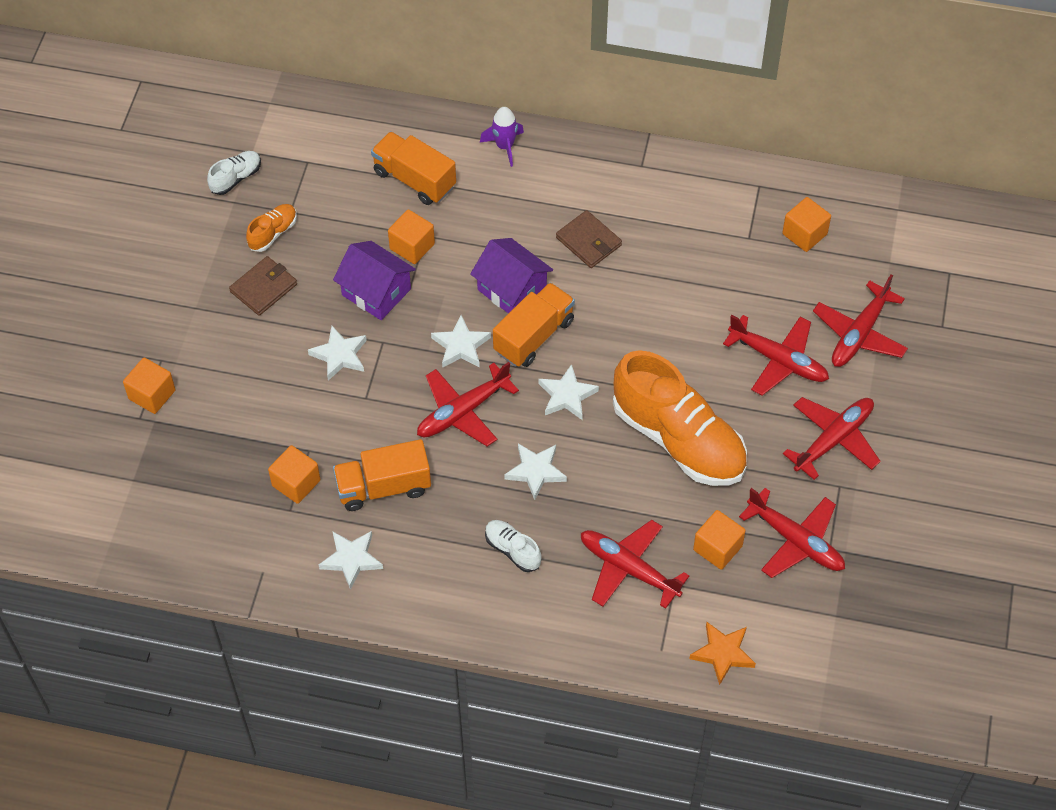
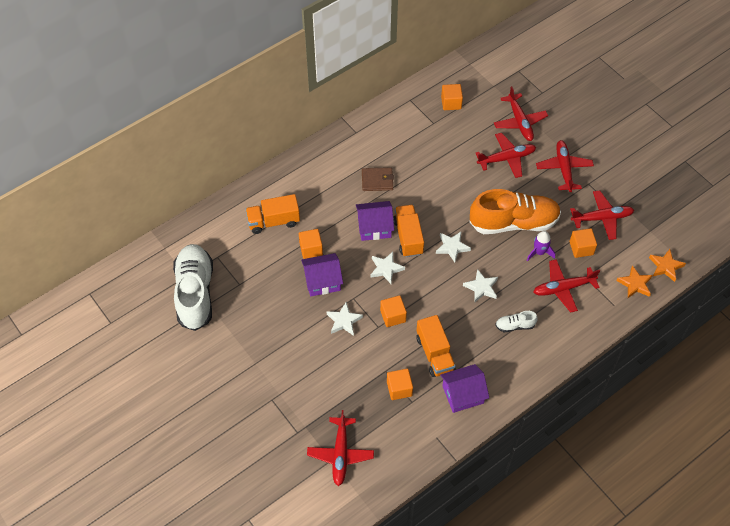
camera: 50 degrees left, 0 degrees up
orange cube [123,358,176,414] -> orange cube moved to [380,295,407,327]
white shoe [207,151,261,195] -> white shoe [173,244,213,331], size x2.36
brown wallet [229,256,297,316] -> none
orange shoe [246,204,297,252] -> none
white star [319,531,383,590] -> purple house [440,364,489,413]
orange truck [333,439,431,511] -> orange truck turned 45 degrees counterclockwise [416,315,456,377]
red plane [417,362,519,446] -> red plane moved to [307,410,374,486]
purple rocket [480,107,524,167] -> purple rocket moved to [527,231,555,261]
none -> orange star [649,249,686,282]

